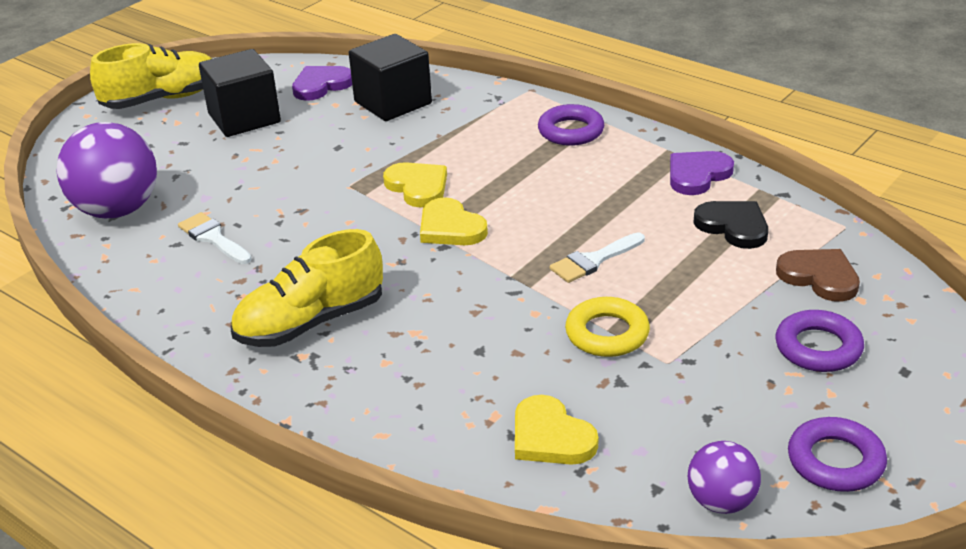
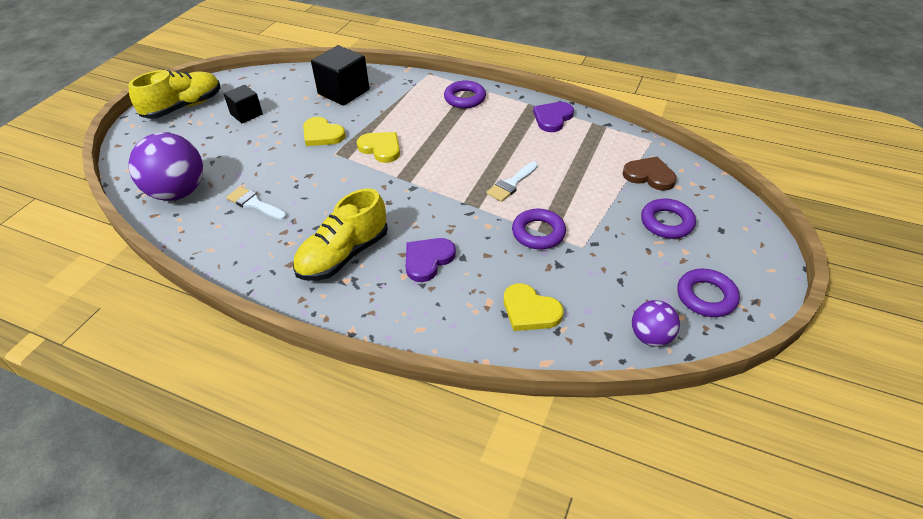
camera: 15 degrees left, 10 degrees up
black cube [199,49,281,137] -> black cube [224,85,263,123], size x0.62
purple heart [292,66,352,101] -> purple heart moved to [406,238,456,282]
yellow heart [420,197,488,245] -> yellow heart moved to [303,117,346,146]
yellow ring [565,297,650,357] -> purple ring [512,209,566,249]
black heart [693,201,768,249] -> none

